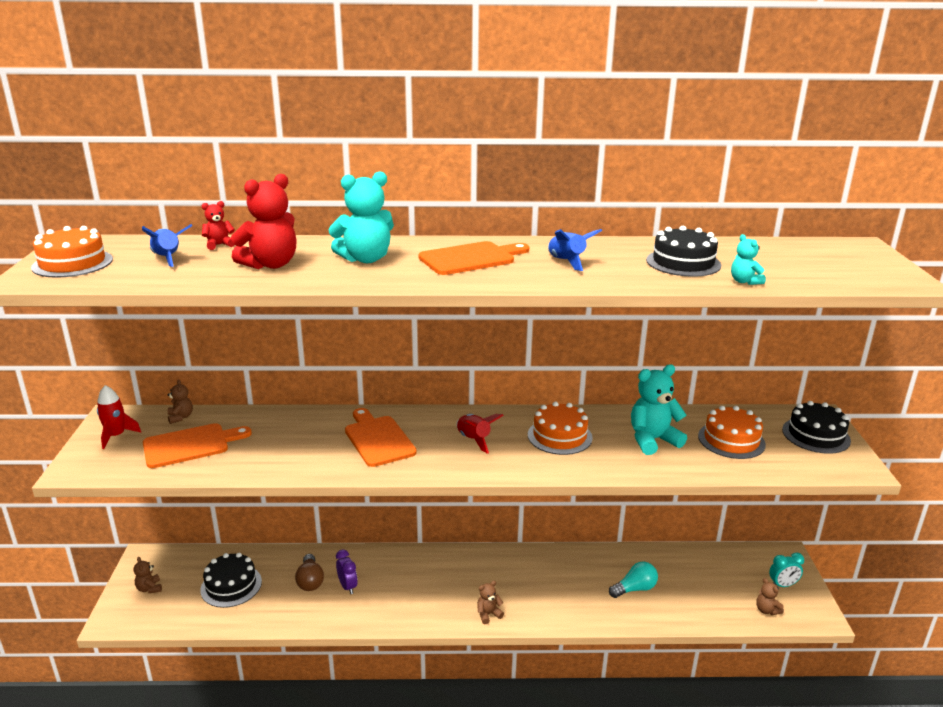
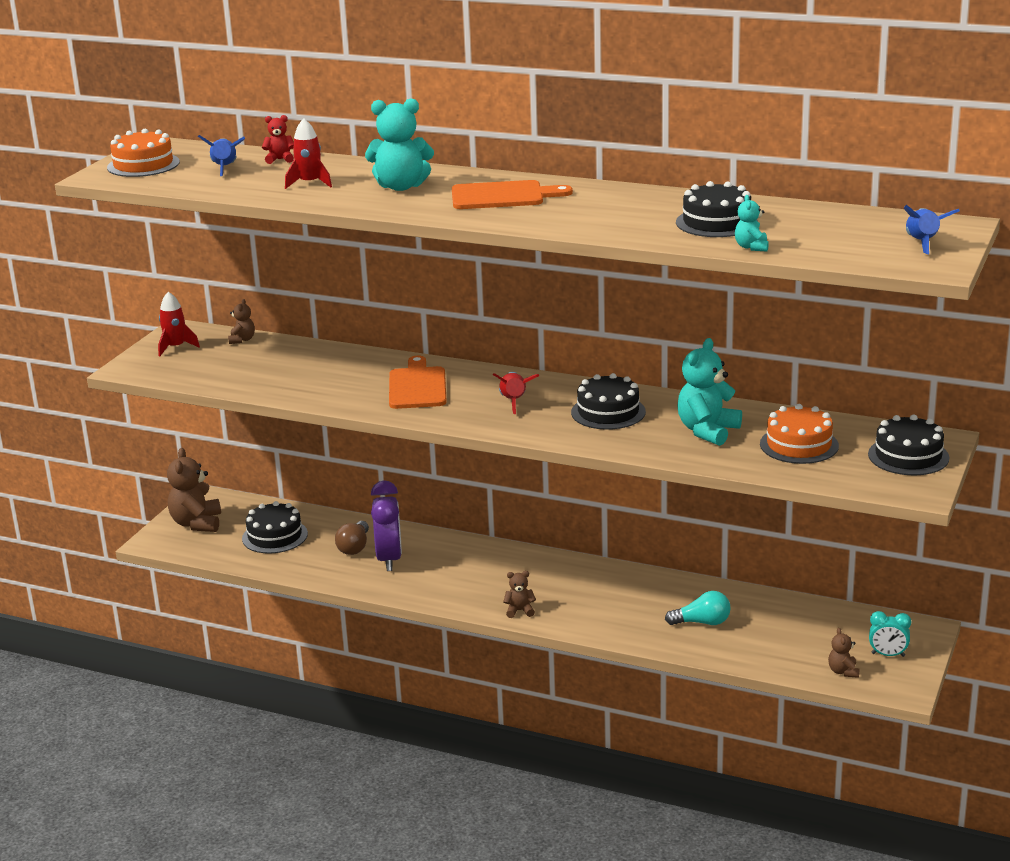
camera: 25 degrees right, 0 degrees up
brown teddy bear [134,557,162,593] -> brown teddy bear [167,448,221,532], size x1.98
orange cutting board [143,423,252,468] -> none
red teddy bear [231,174,297,269] -> red rocket [285,118,332,189]
purple clock [336,549,358,594] -> purple clock [371,480,402,571], size x1.77
orange cake [528,402,593,455] -> black cake [571,373,646,430]
blue rocket [548,229,602,271] -> blue rocket moved to [903,204,960,254]
turquoise teddy bear [631,364,687,455] -> turquoise teddy bear turned 60 degrees counterclockwise [677,338,742,446]

